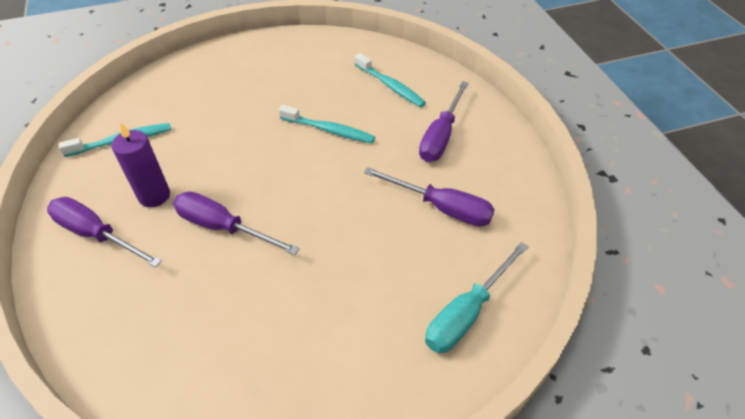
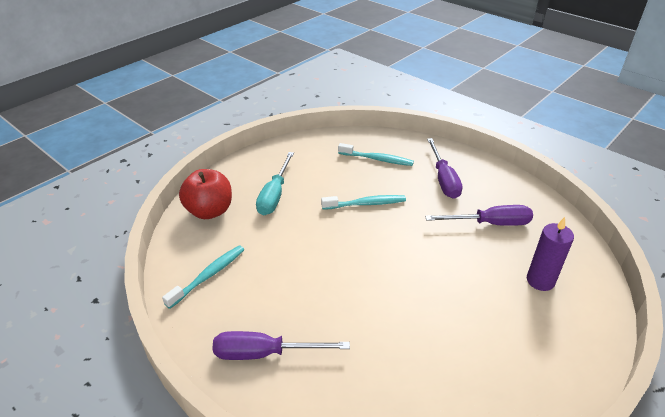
camera: 30 degrees left, 10 degrees down
purple candle [111,122,170,207] -> purple candle moved to [527,217,574,291]
purple screwdriver [173,191,300,255] -> none
turquoise screwdriver [425,242,528,353] -> turquoise screwdriver moved to [256,152,294,215]
none -> red apple [179,169,232,219]

